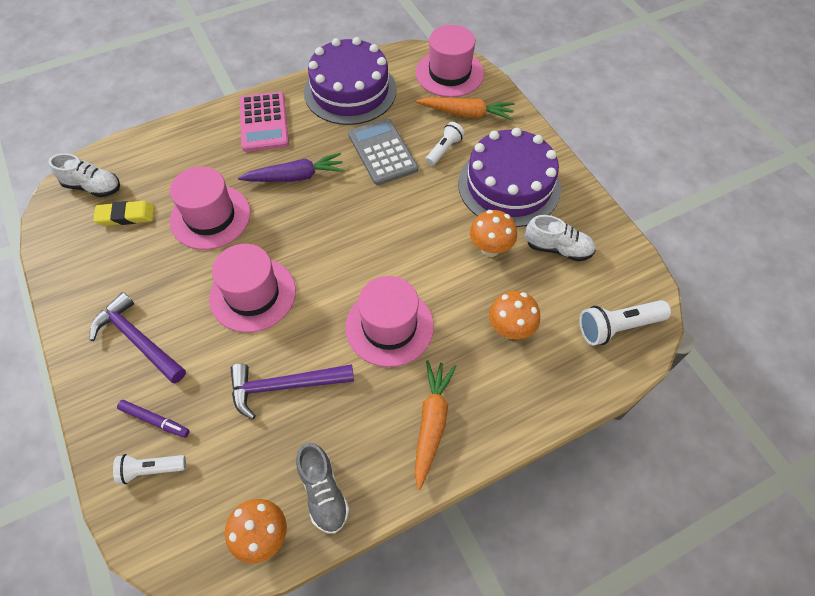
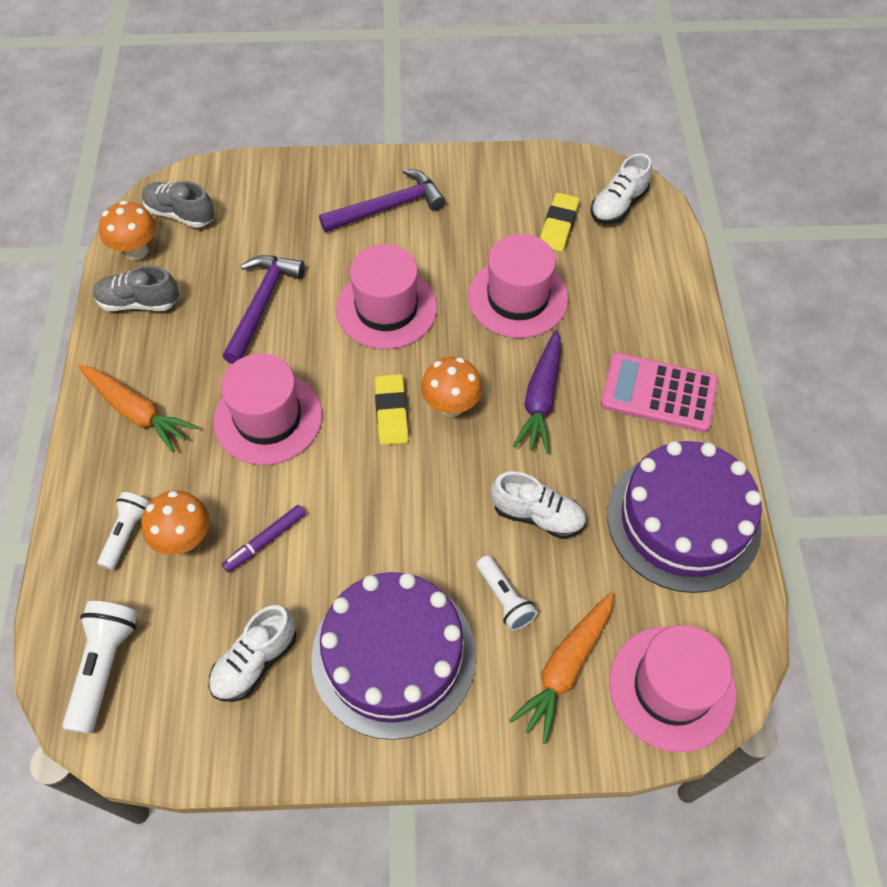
camera: 115 degrees right, 0 degrees up
white flashlight [113,454,186,484] -> white flashlight moved to [97,492,149,570]
purple marker [117,400,190,438] -> purple marker moved to [222,505,306,572]
grey calculator [348,118,418,185] -> white shoe [491,472,586,539]
orange mushroom [470,210,517,257] -> orange mushroom moved to [421,357,483,417]
none -> grey shoe [142,181,215,228]
none -> yellow eraser [375,374,409,445]

